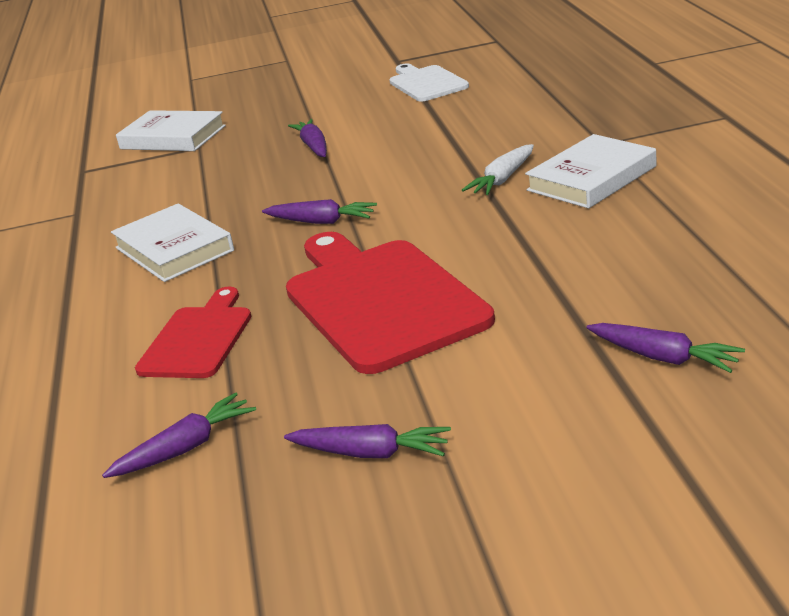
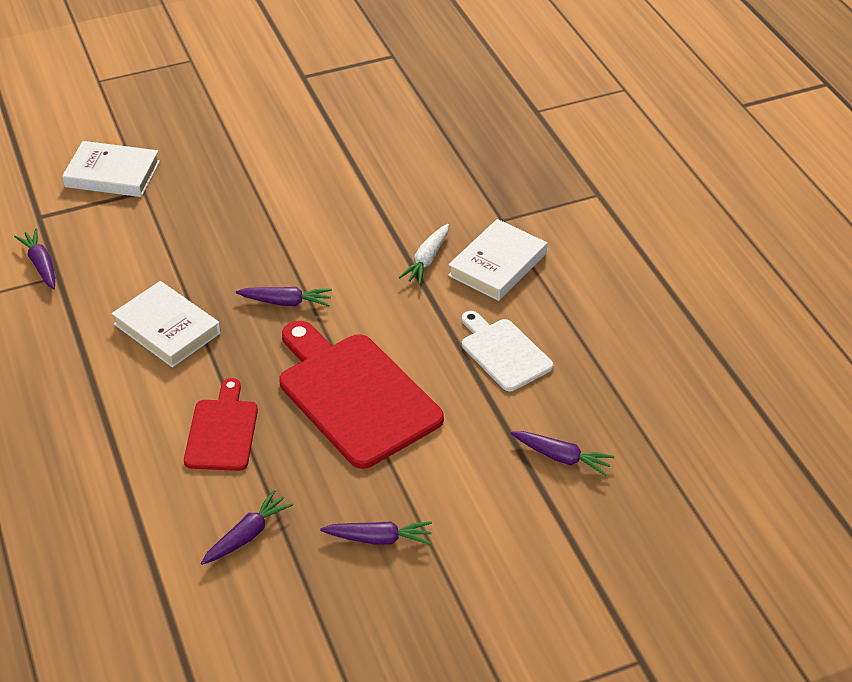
camera: 15 degrees left, 15 degrees up
purple carrot [288,119,327,157] -> purple carrot moved to [14,229,55,289]
white cutting board [389,63,469,102] -> white cutting board moved to [462,311,553,391]

